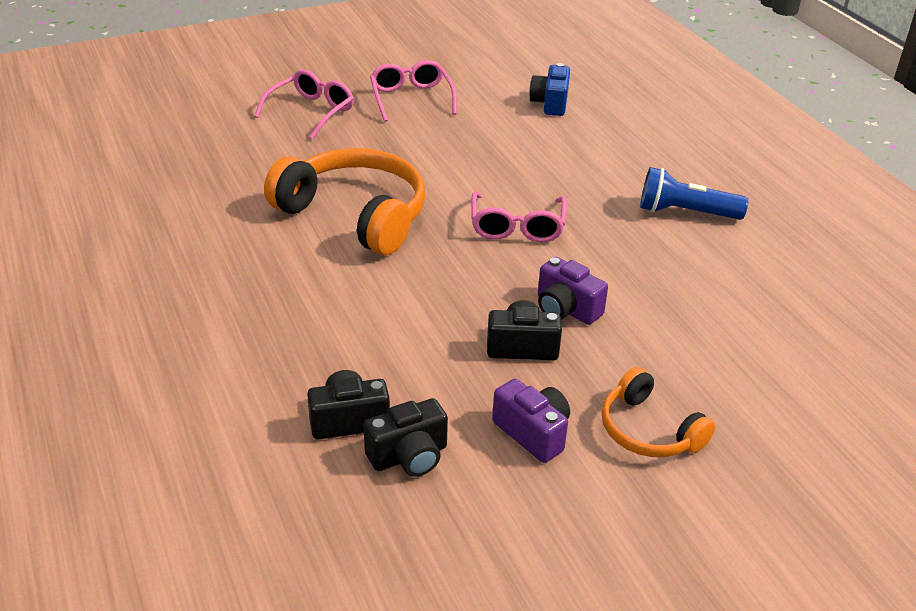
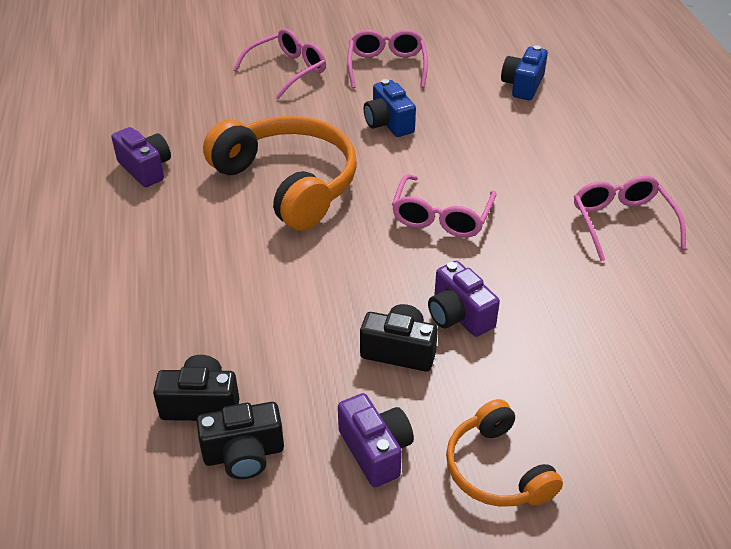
camera: 15 degrees right, 5 degrees up
blue flashlight [640,167,748,220] -> pink glasses [574,176,686,261]
none -> purple camera [111,127,171,187]
none -> blue camera [364,79,416,137]

